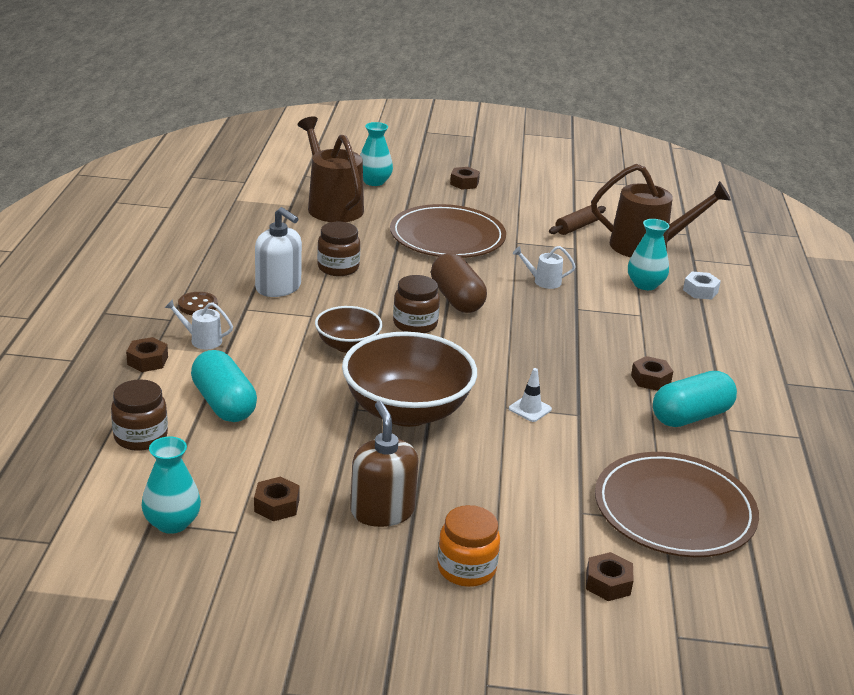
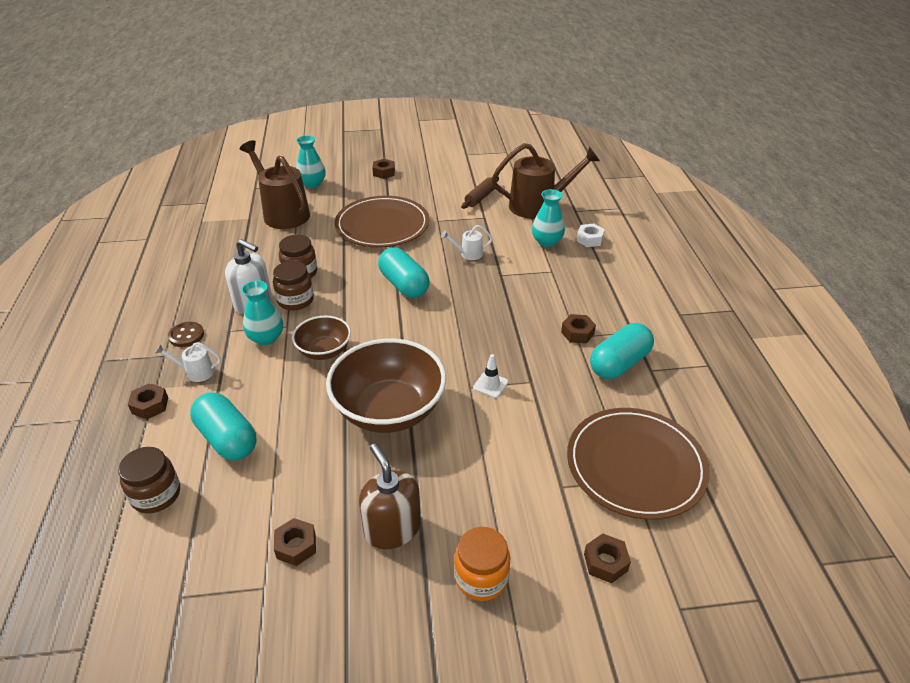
camera: 10 degrees left, 10 degrees up
turquoise vase [141,437,201,534] -> turquoise vase moved to [241,280,283,345]
brown jar [393,275,440,333] -> brown jar moved to [273,261,314,310]
brown capsule [431,253,487,313] -> turquoise capsule [378,247,430,298]

